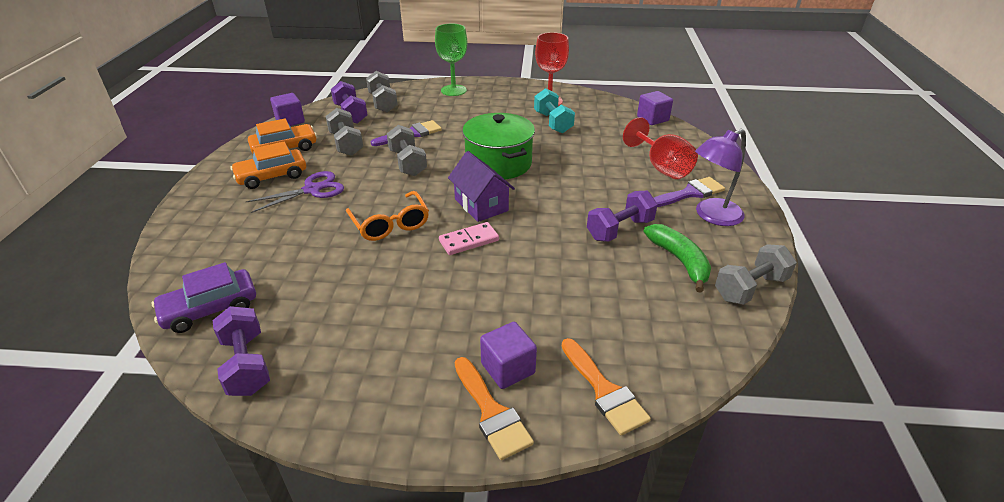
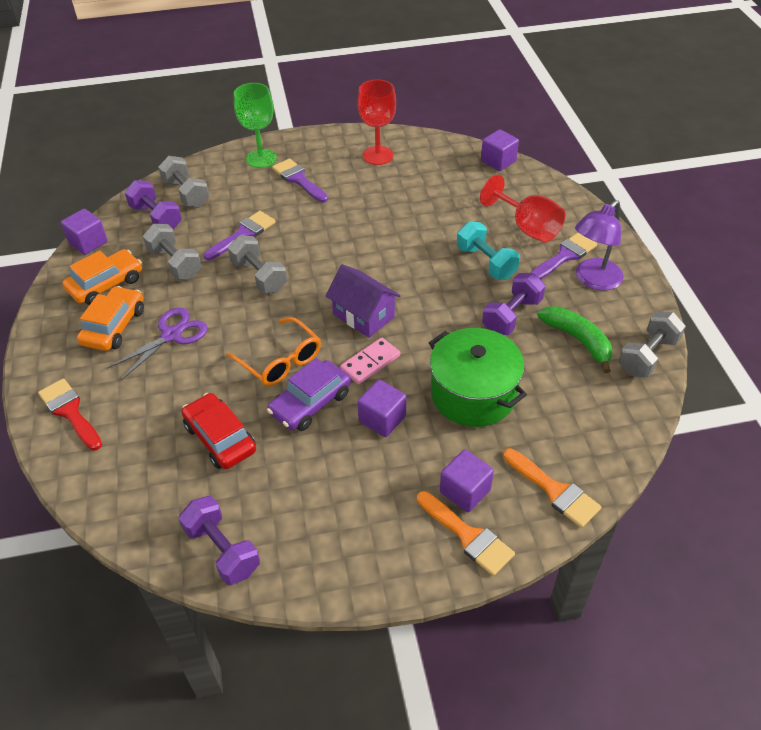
camera: 15 degrees left, 10 degrees up
purple car [151,262,256,333] -> purple car moved to [267,358,351,431]
orange car [230,142,306,189] -> orange car turned 150 degrees clockwise [77,286,144,351]
green pot [462,113,535,179] -> green pot moved to [429,328,527,427]
turquoise dumbbell [534,88,575,133] -> turquoise dumbbell moved to [457,221,520,279]
none -> red brush [38,378,102,450]
none -> red car [182,393,256,469]
none -> purple brush [272,158,328,203]
none -> purple cube [358,380,406,437]

